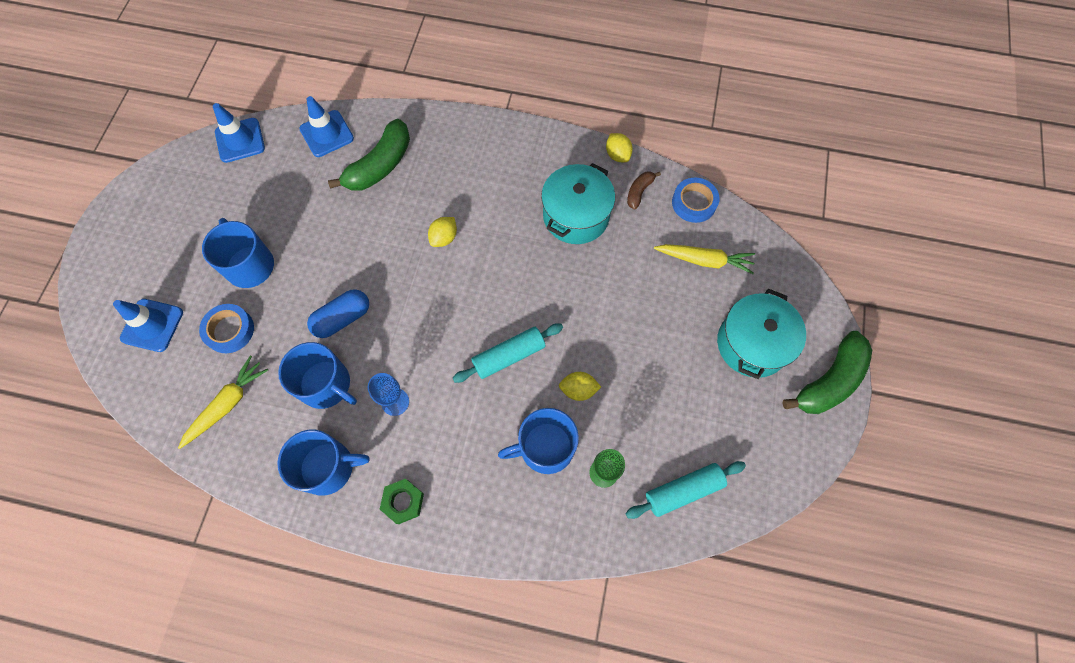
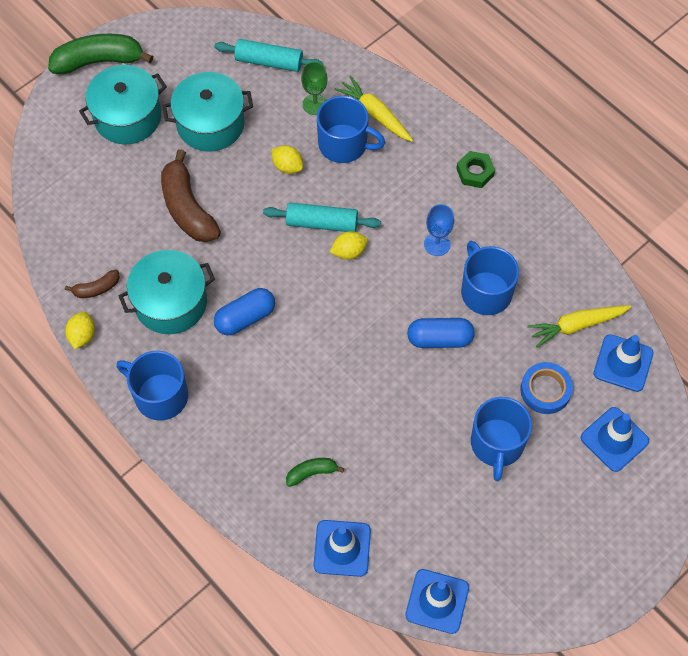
camera: 145 degrees left, 5 degrees down
blue mug [278,430,369,496] -> blue mug moved to [116,351,188,421]
green banana [328,119,410,191] -> green banana [286,458,344,487], size x0.50
yellow lemon [428,217,457,247] -> yellow lemon moved to [330,231,368,260]
yellow carrot [654,244,755,274] -> yellow carrot moved to [334,75,413,142]
blue tape [672,178,720,223] -> none
none -> brown banana [161,149,221,242]
none -> turquoise pot [162,72,253,152]
none -> blue capsule [214,288,275,335]
none -> blue traffic cone [594,334,654,392]

